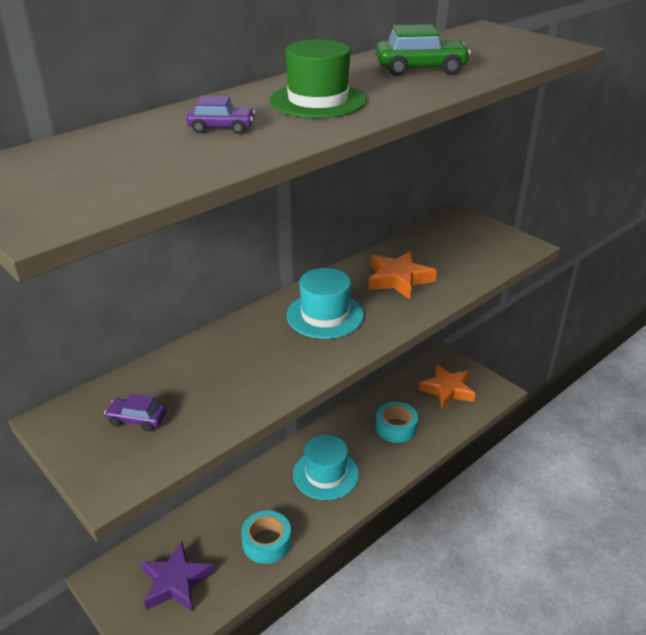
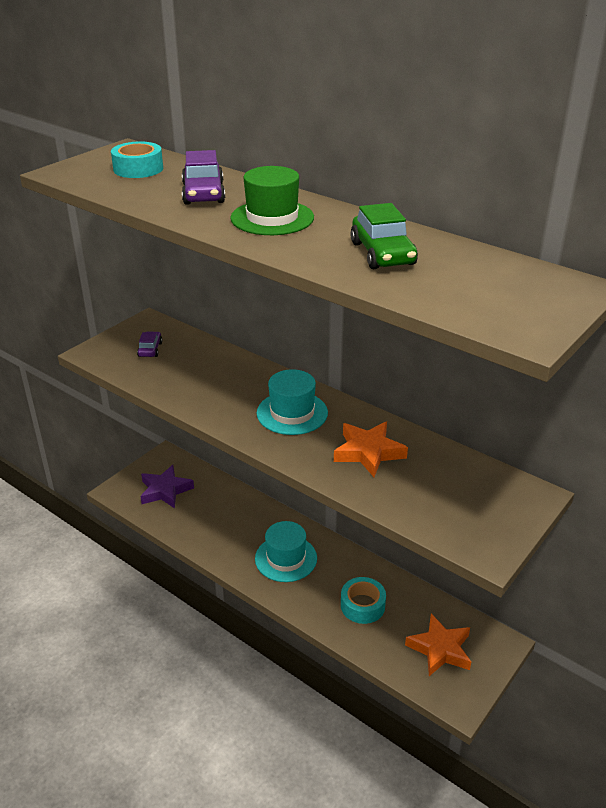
camera: 80 degrees right, 0 degrees up
purple car [186,96,255,134] -> purple car [182,150,225,205], size x1.66
turquoise tape [241,511,291,564] -> turquoise tape moved to [111,142,163,178]

